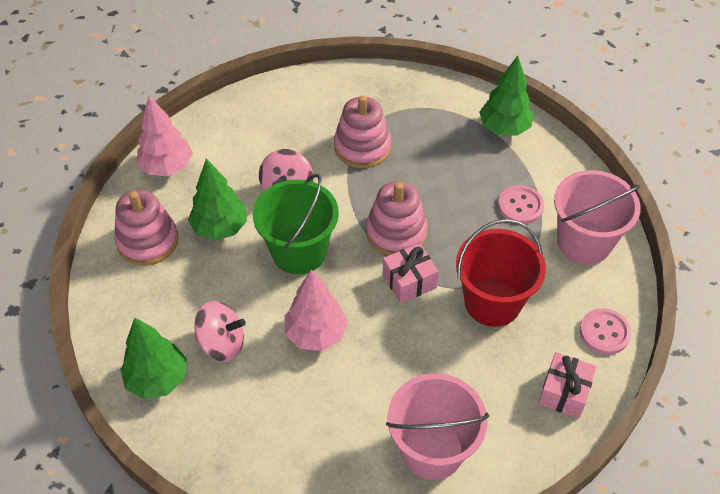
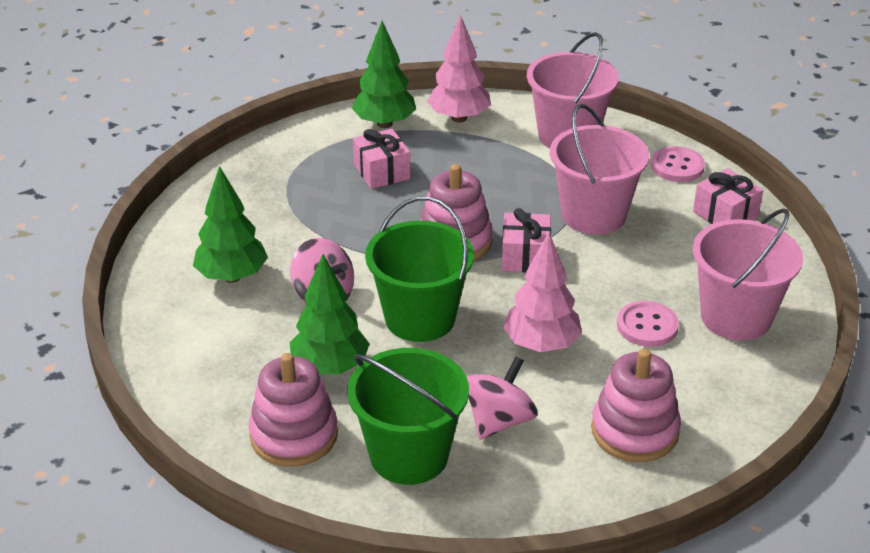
camera: 60 degrees left, 15 degrees down
green tree [120,318,187,399] -> green tree moved to [193,166,268,283]
pink tree [136,96,193,176] -> pink tree moved to [427,15,491,122]
pink stacking toy [334,95,391,168] -> pink stacking toy moved to [591,349,681,462]
red bucket [456,219,546,327] -> pink bucket [550,104,649,235]
pink button [498,185,544,224] -> pink button moved to [617,301,679,347]
none -> green bucket [347,348,469,485]
none -> pink gift [353,129,411,189]

